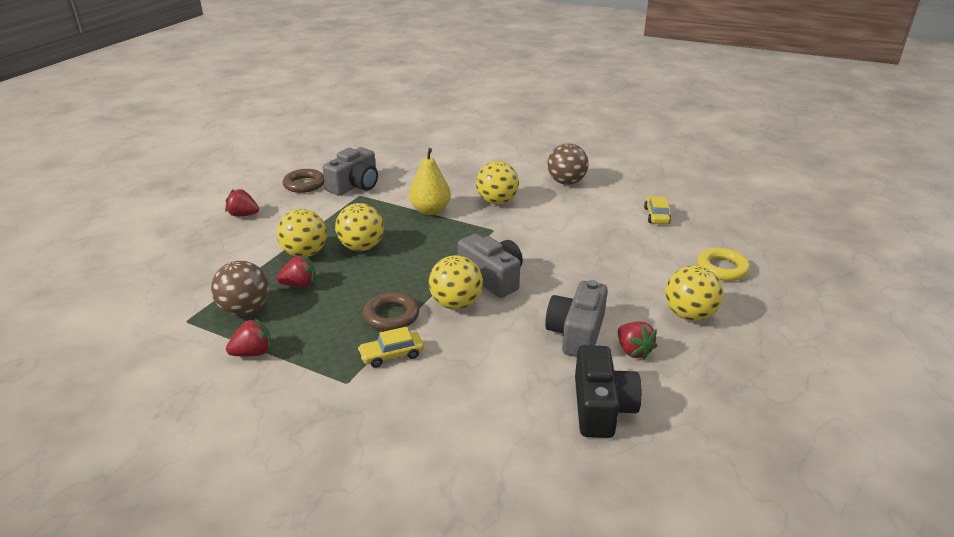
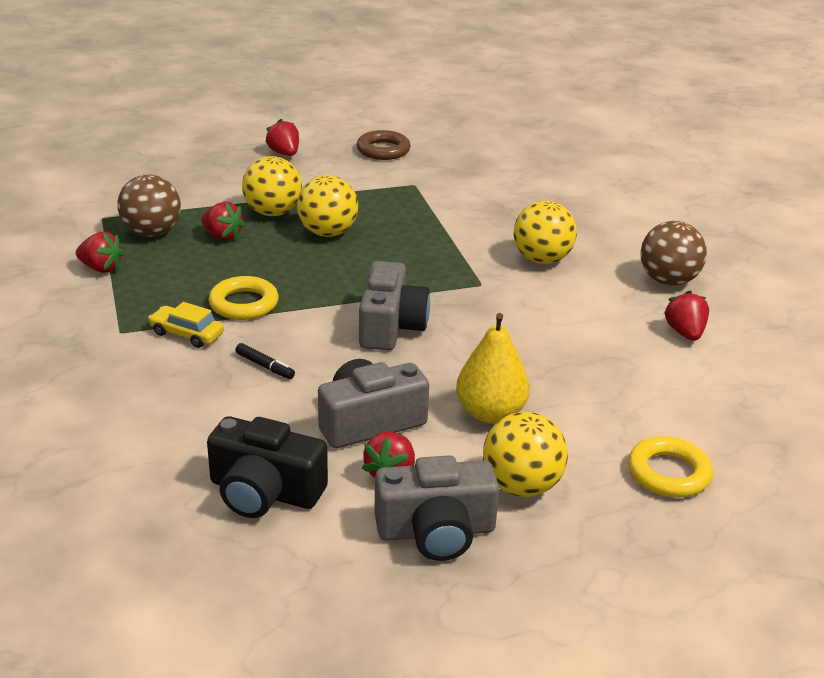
camera: 45 degrees right, 0 degrees up
grey camera [323,147,378,196] -> grey camera moved to [374,455,499,561]
brown ring [363,292,419,331] -> yellow ring [209,276,279,320]
yellow pear [409,148,451,215] -> yellow pear moved to [456,313,530,424]
yellow ball [429,255,483,310] -> none
black camera [575,345,642,438] -> black camera turned 60 degrees clockwise [207,416,328,518]
yellow car [644,196,671,224] -> none
none -> black marker [235,343,295,379]
none -> red strawberry [664,291,709,341]

